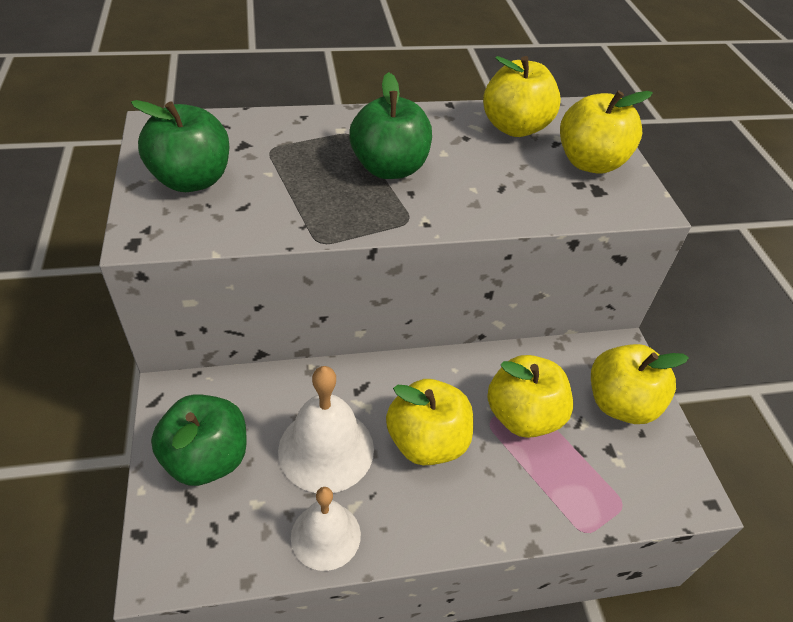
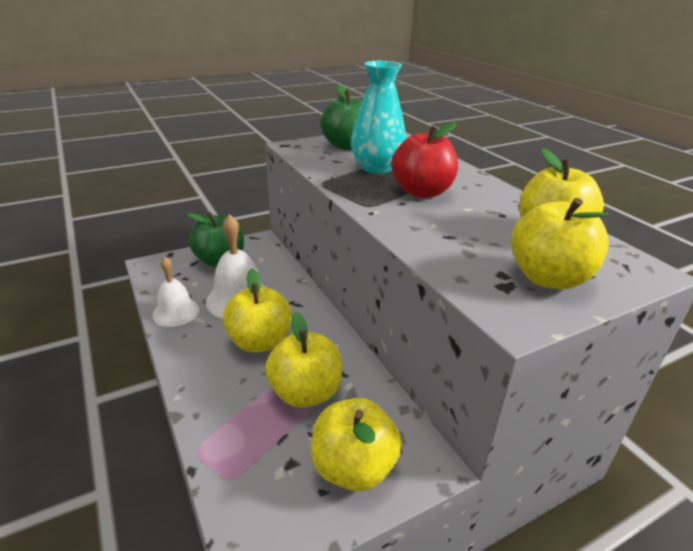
camera: 75 degrees right, 15 degrees down
green apple [349,72,432,179] -> red apple [391,122,458,198]
none -> turquoise vase [351,61,406,174]

